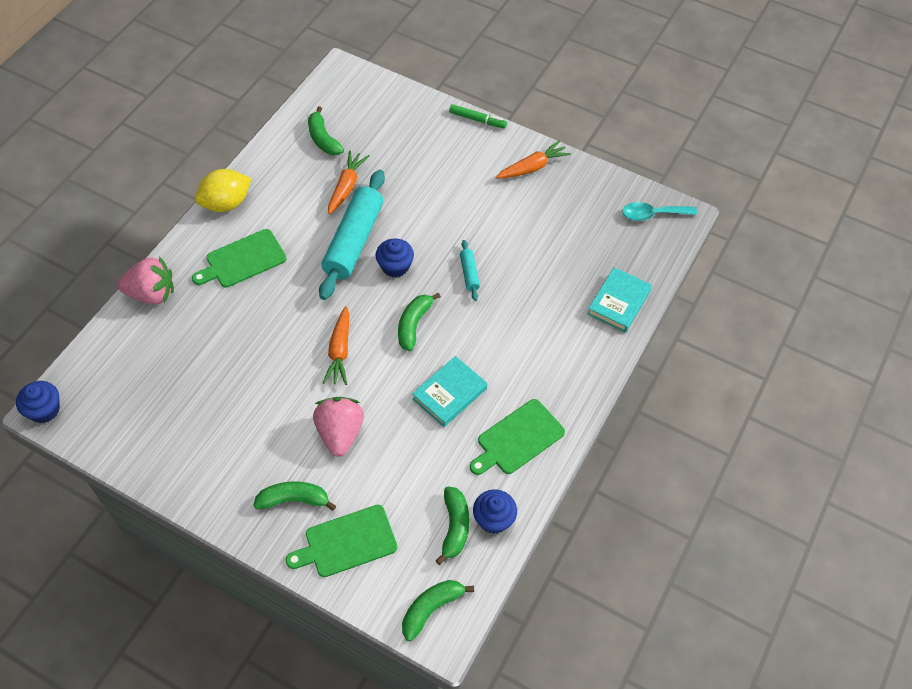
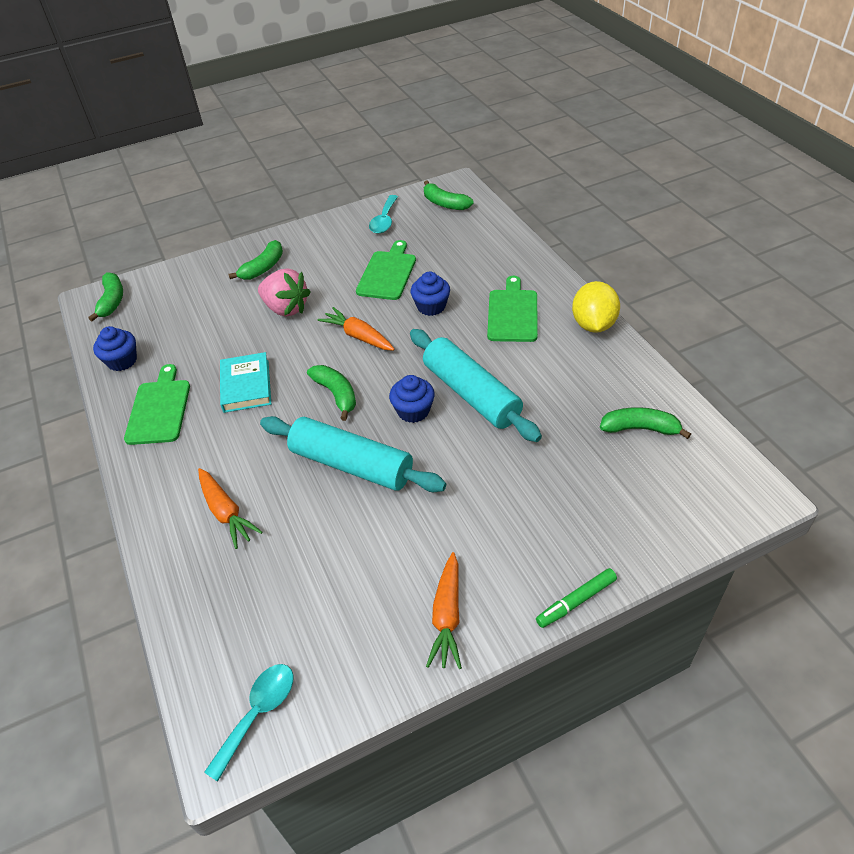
camera: 130 degrees right, 10 degrees down
blue cupcake [16,381,60,423] -> blue cupcake moved to [411,271,450,316]
pink strawberry [118,256,174,304] -> none
green cutting board [286,505,397,577] -> green cutting board moved to [356,240,416,300]
orange carrot [328,151,369,214] -> orange carrot moved to [198,468,263,549]
green banana [436,486,469,565] -> green banana moved to [424,180,474,210]
turquoise rolling pin [460,240,480,301] -> turquoise rolling pin [260,416,446,492], size x2.29
turquoise book [587,267,652,333] -> none
none -> turquoise spoon [369,195,398,234]

